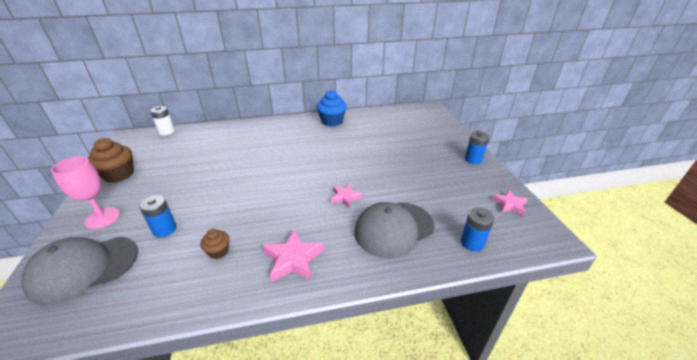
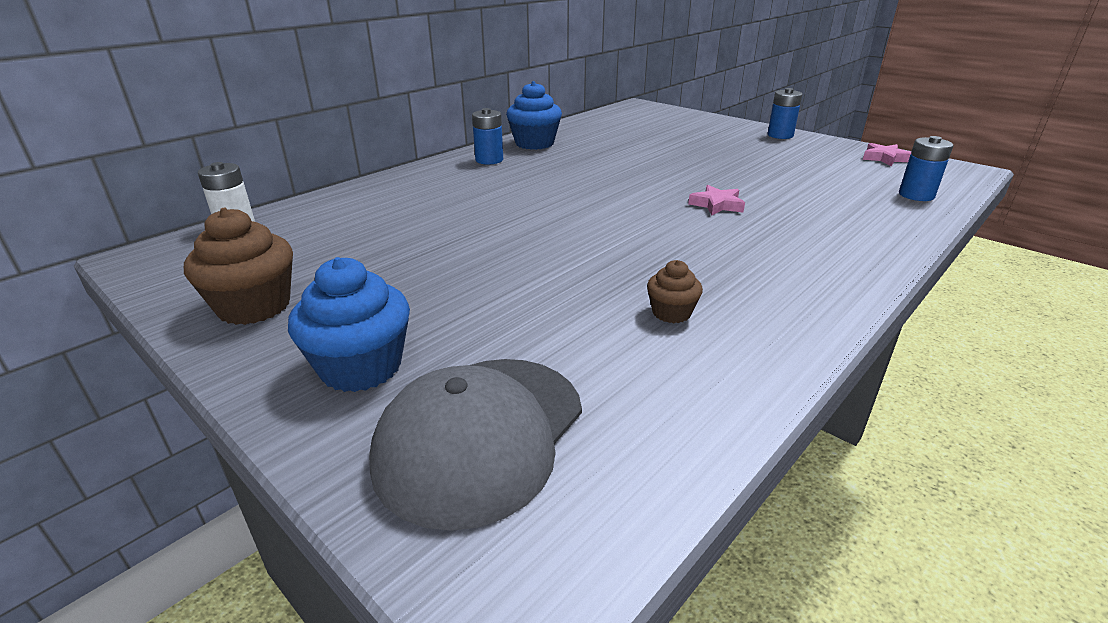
camera: 35 degrees left, 5 degrees down
pink goblet [51,156,120,229] -> blue cupcake [288,257,410,392]
blue battery [139,195,176,238] -> blue battery moved to [472,108,503,165]
pink star [263,229,324,282] -> none
grey cap [354,202,435,258] -> none

